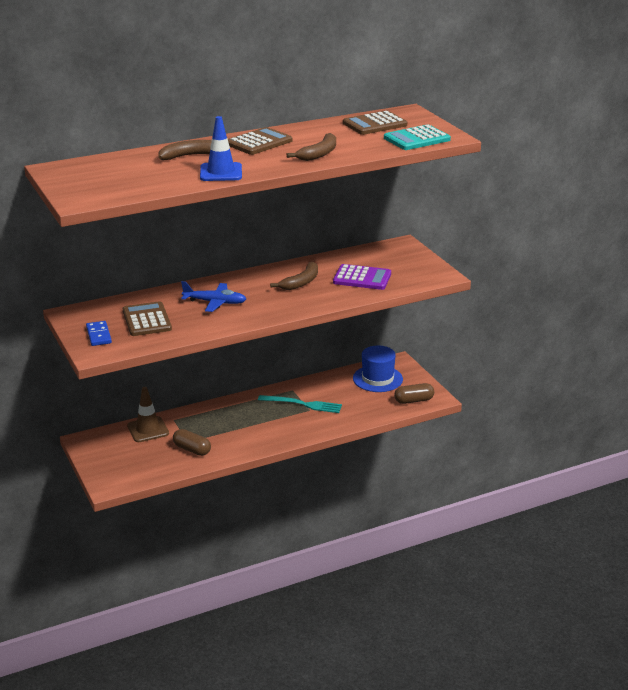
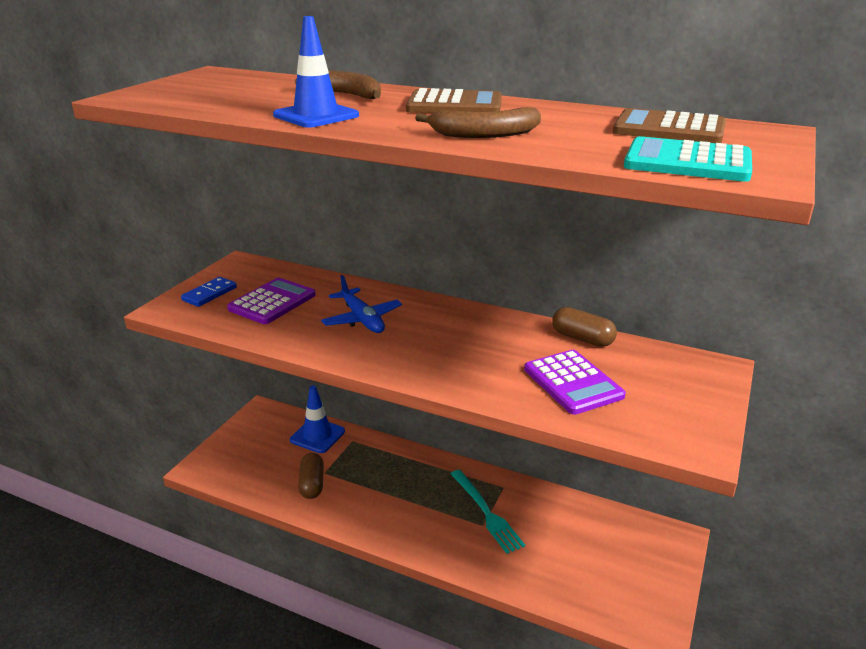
camera: 50 degrees right, 0 degrees up
brown calculator [123,301,172,336] -> purple calculator [227,278,316,324]
brown traffic cone [127,387,169,442] -> blue traffic cone [290,385,345,453]
brown banana [270,262,318,290] -> none
blue hat [353,346,403,392] -> none
brown capsule [394,383,434,404] -> brown capsule moved to [552,307,617,347]

